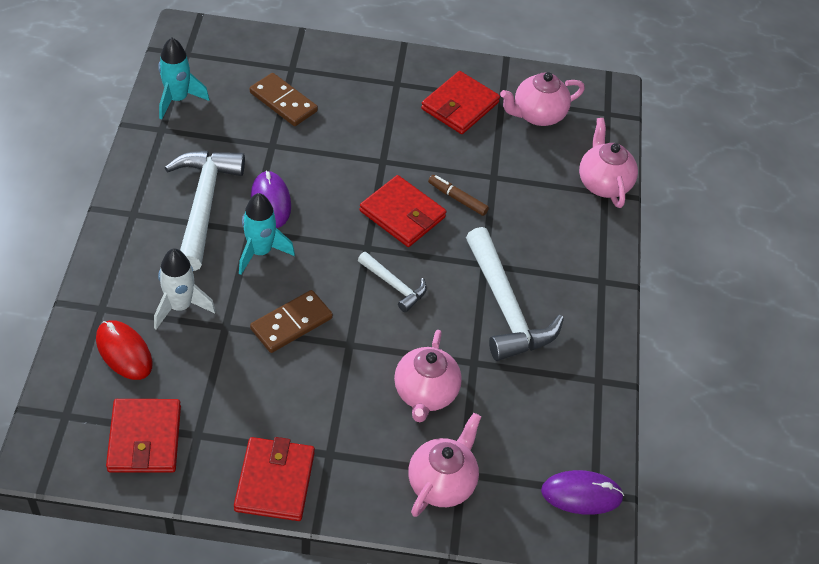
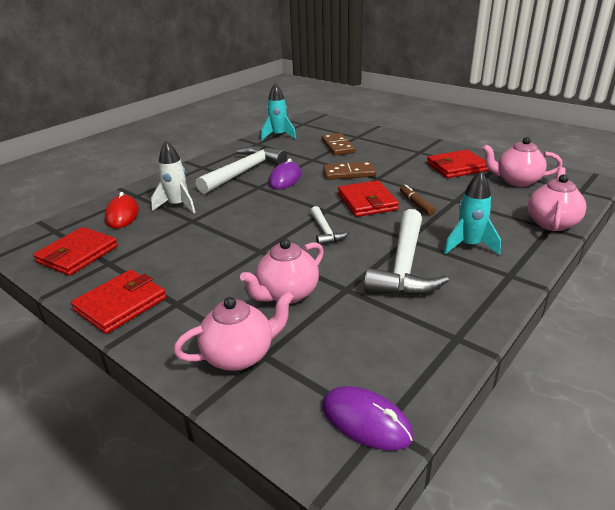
camera: 40 degrees right, 20 degrees down
turquoise rocket [239,193,295,275] -> turquoise rocket moved to [444,172,501,255]
brown domino [250,290,333,353] -> brown domino moved to [323,162,376,180]

